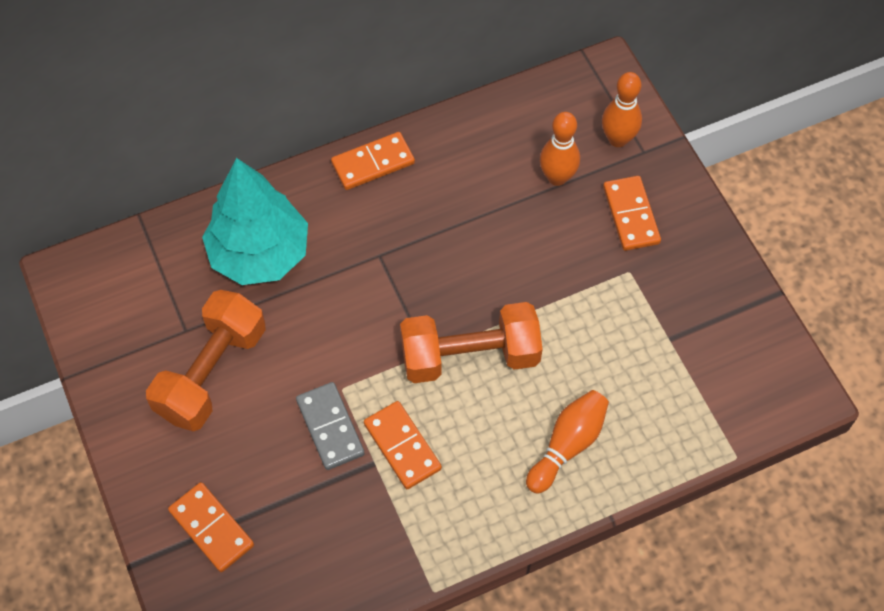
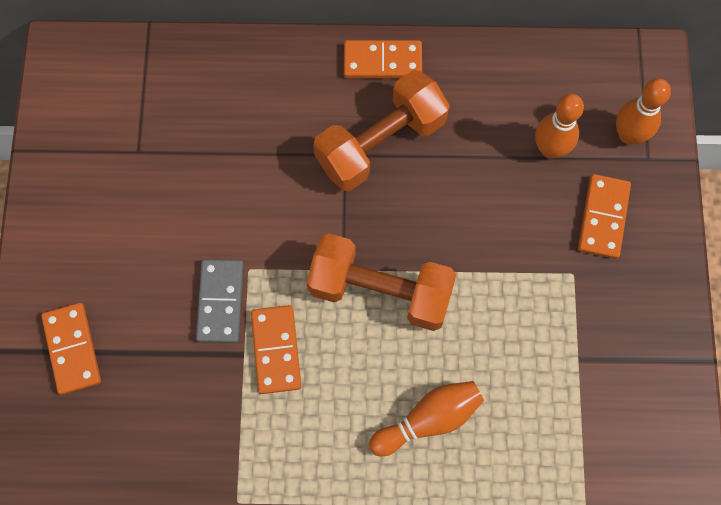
camera: 25 degrees right, 10 degrees up
orange dumbbell [146,290,266,431] -> orange dumbbell moved to [313,70,450,191]
turquoise tree [202,158,308,285] -> none

